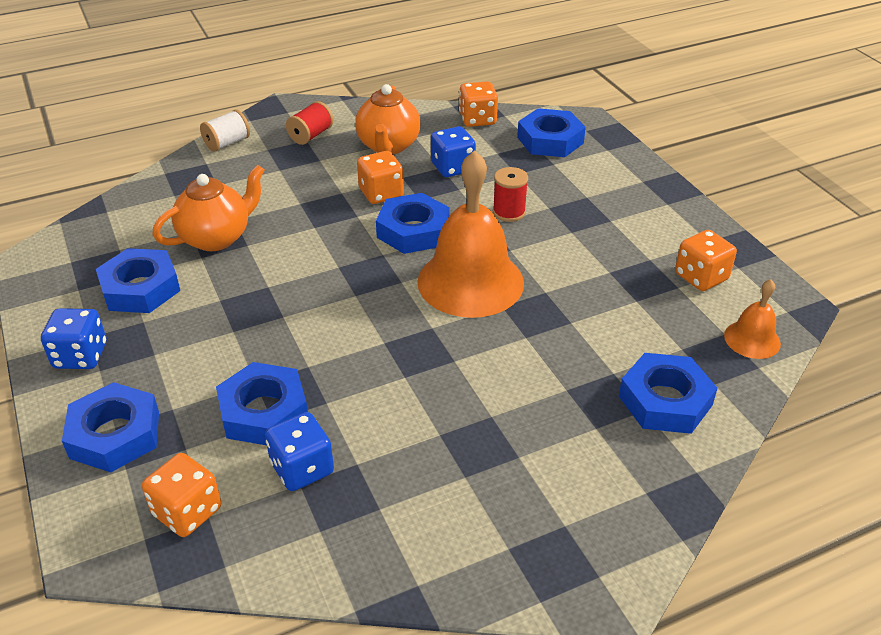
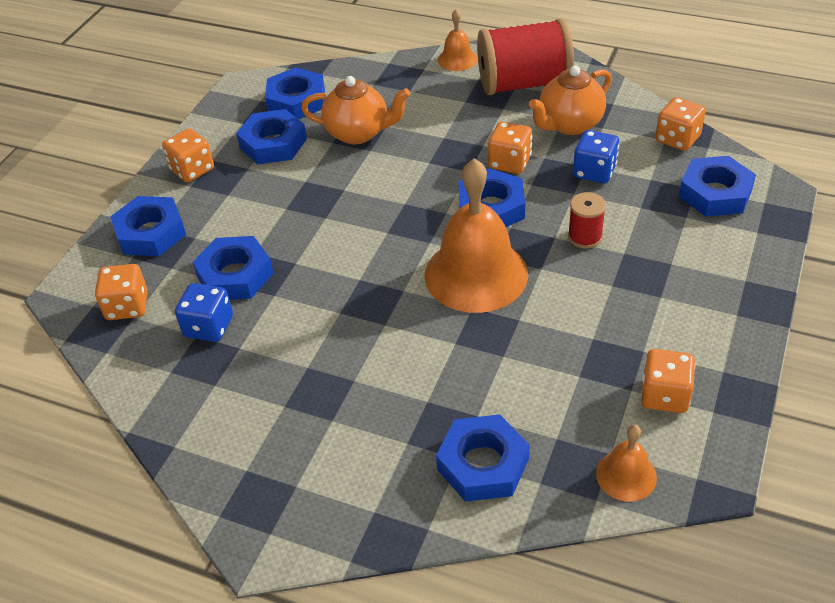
camera: 50 degrees right, 5 degrees up
blue dice [41,308,106,369] -> orange dice [162,128,214,182]
white spool [200,109,250,152] -> orange bell [438,9,477,71]
red spool [286,101,334,145] -> red spool [477,19,574,95], size x2.18
none -> blue nut [265,67,325,119]

